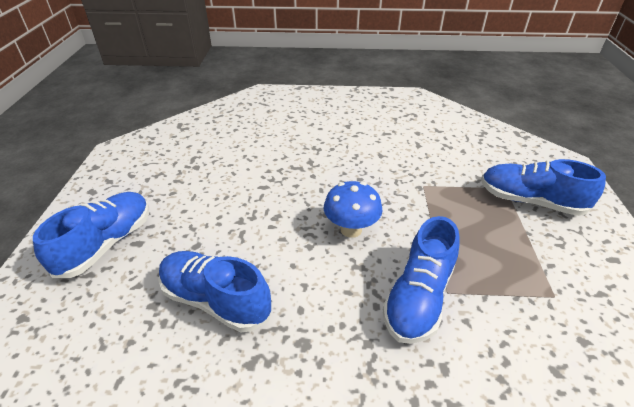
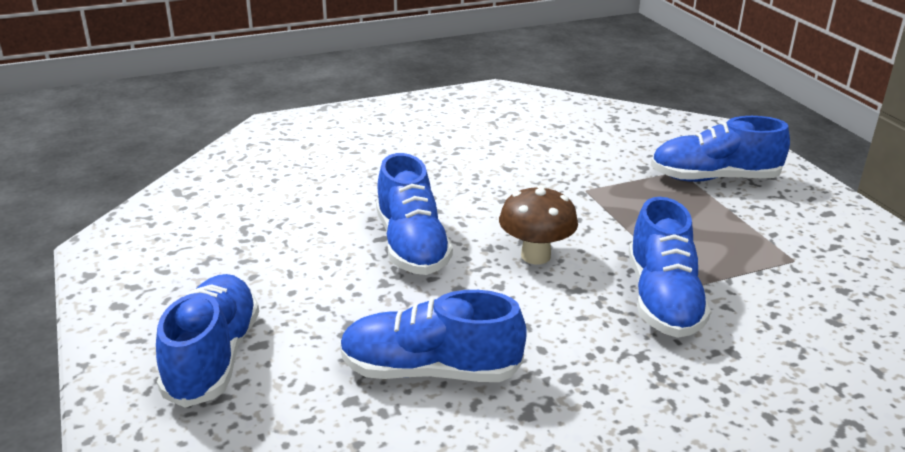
camera: 25 degrees left, 10 degrees down
blue mushroom [324,181,383,238] -> brown mushroom [499,185,578,264]
none -> blue shoe [376,153,453,275]

